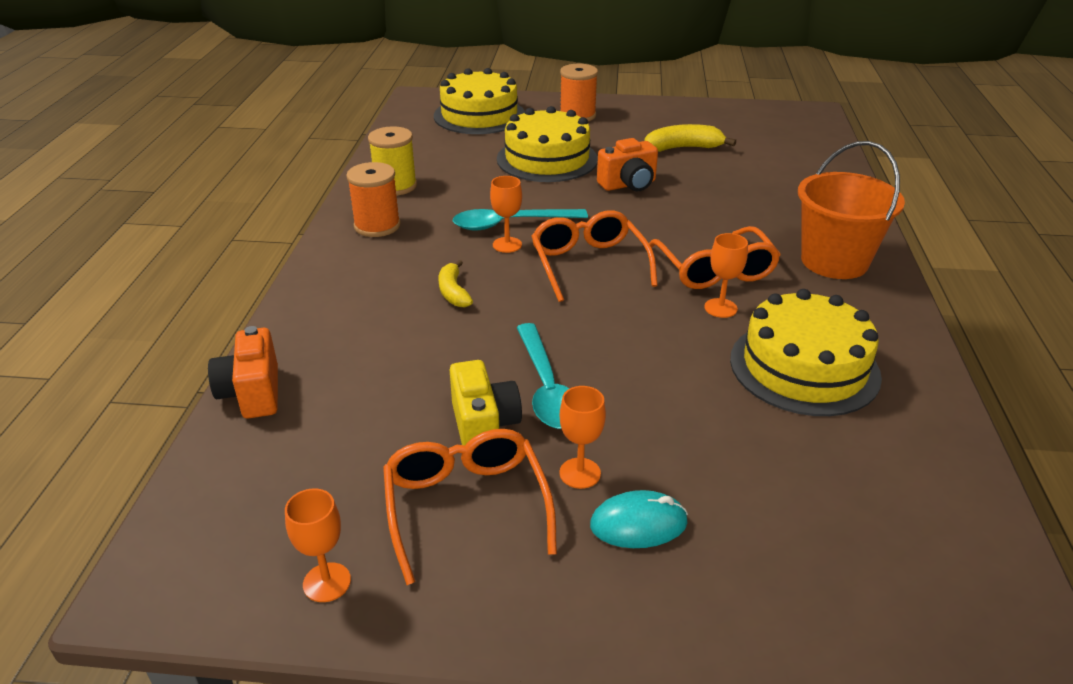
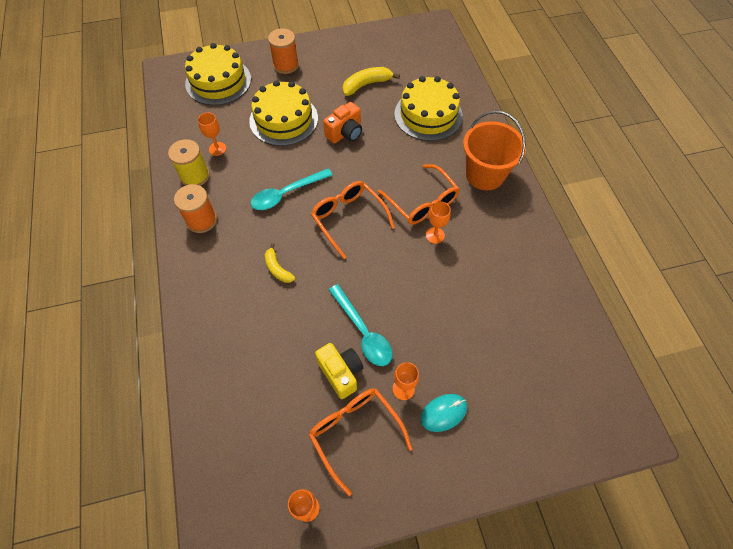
camera: 20 degrees left, 25 degrees up
orange camera [208,326,278,419] -> none
orange goblet [490,176,522,253] -> orange goblet moved to [198,112,226,156]
yellow cake [730,289,882,416] -> yellow cake moved to [394,76,463,141]

